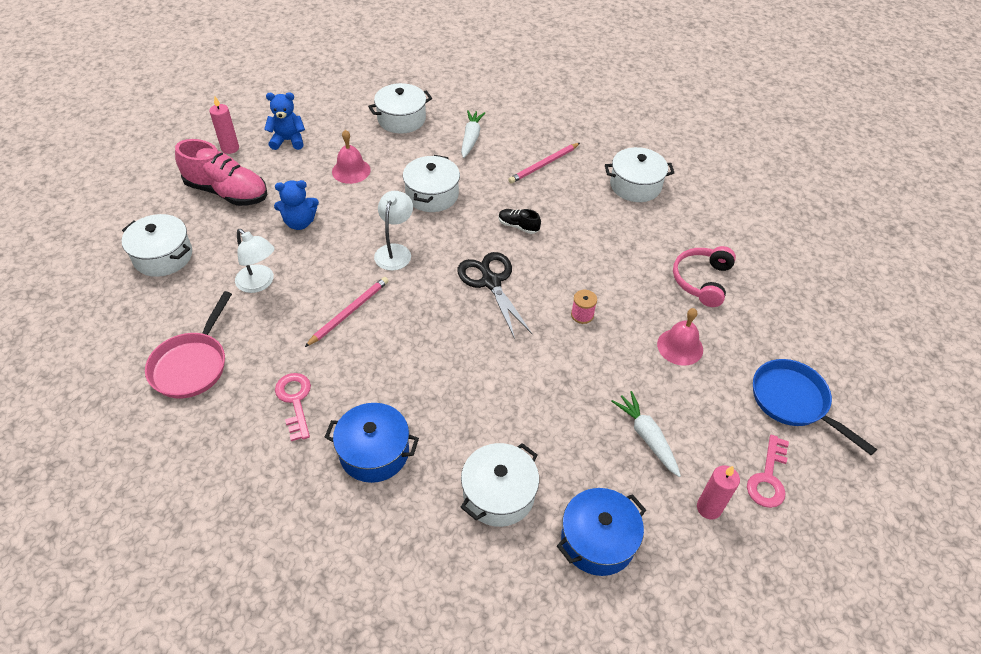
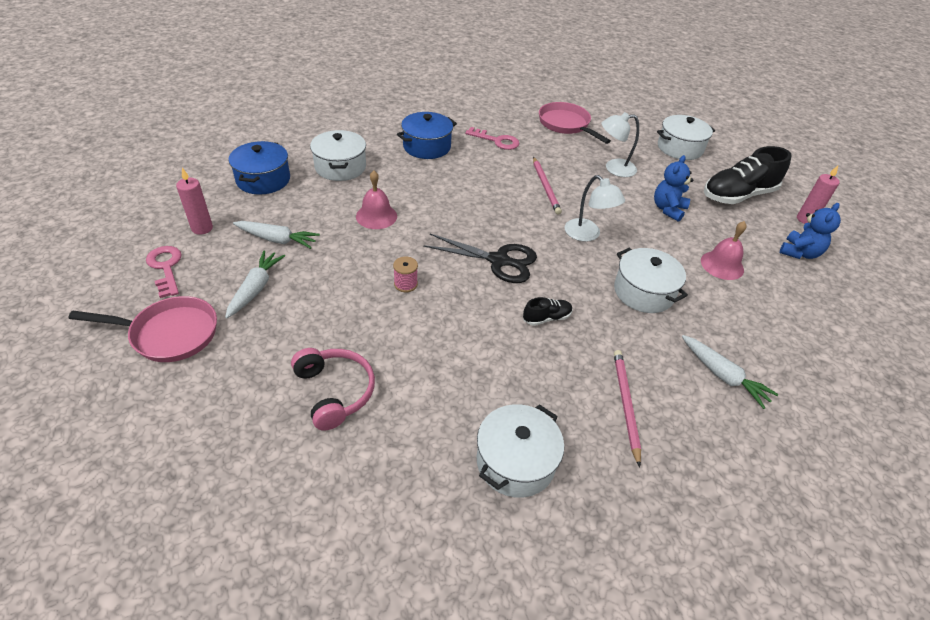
camera: 130 degrees right, 5 degrees down
pink shoe [175,139,267,206] -> black shoe [704,146,792,204]
white pot [368,83,432,134] -> none
pink bell [657,308,703,366] -> pink bell moved to [356,171,397,229]
blue pan [753,359,877,455] -> pink pan [68,296,217,362]
none -> white carrot [225,250,285,318]

